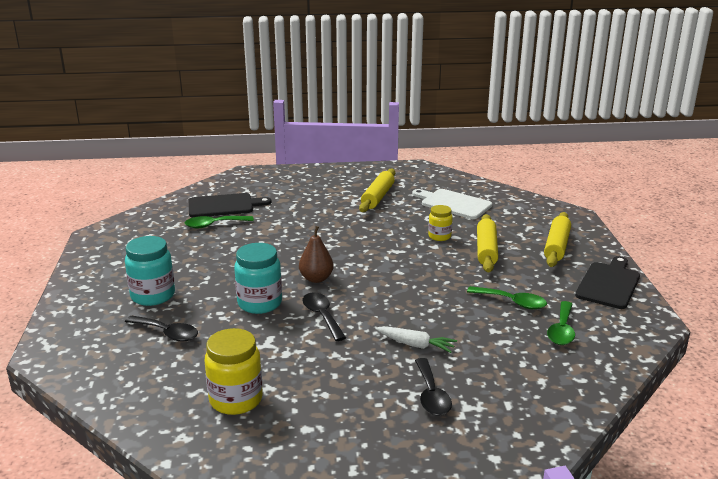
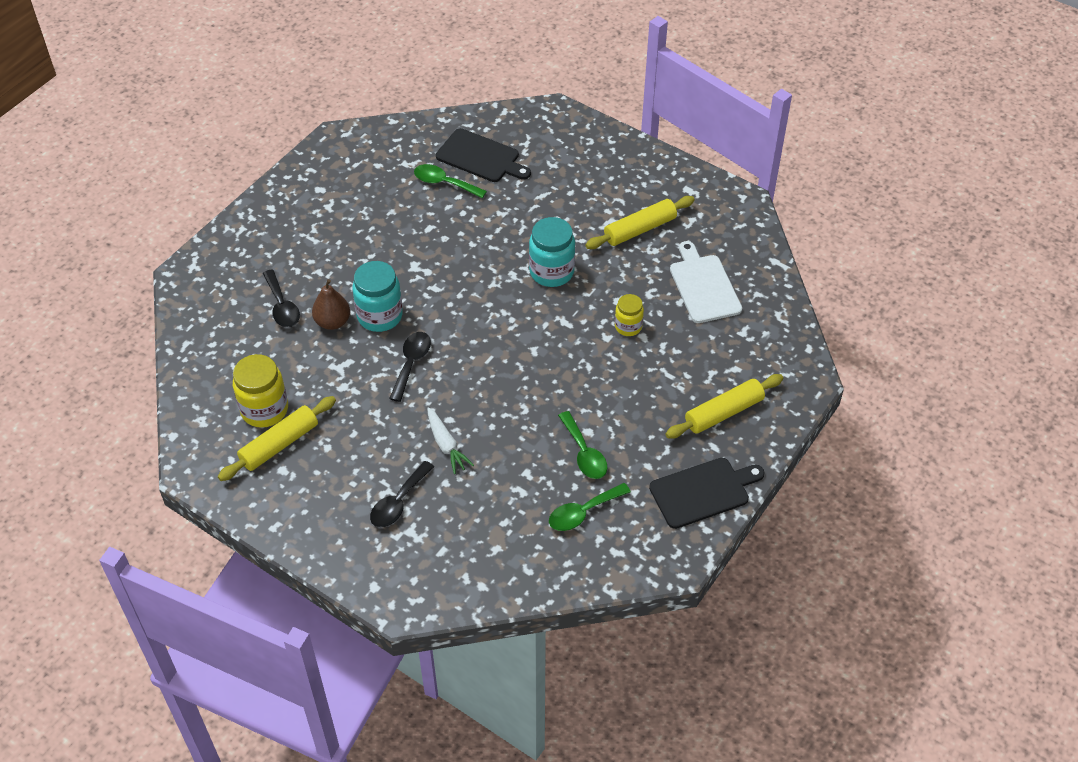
camera: 40 degrees right, 25 degrees up
turquoise jar [125,236,175,306] -> turquoise jar moved to [529,217,575,287]
brown pear [299,226,334,283] -> brown pear moved to [312,279,350,330]
yellow rolling pin [477,214,498,272] -> yellow rolling pin moved to [218,396,336,481]

